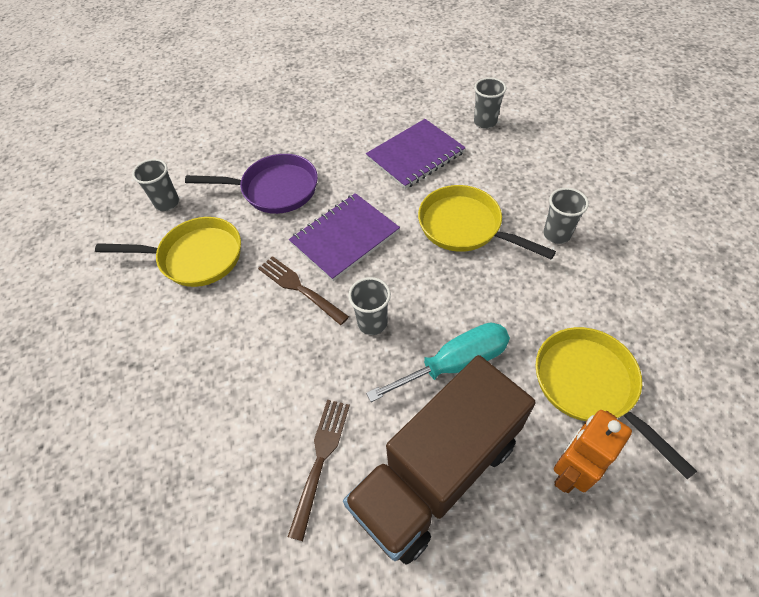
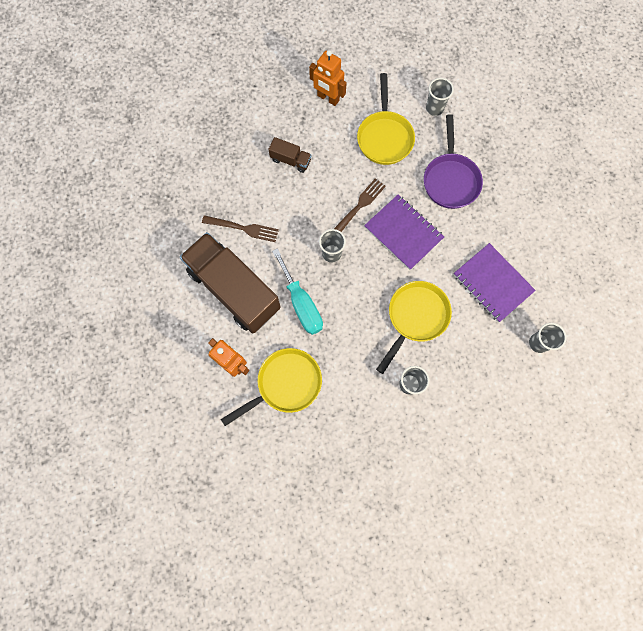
camera: 85 degrees right, 20 degrees up
none -> brown truck [268,137,311,173]
none -> orange robot [309,50,347,106]

